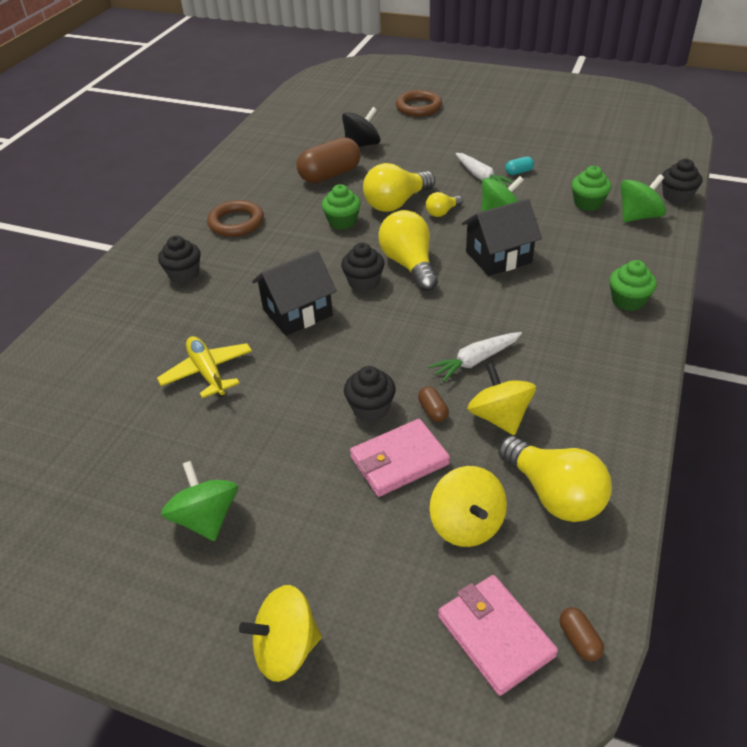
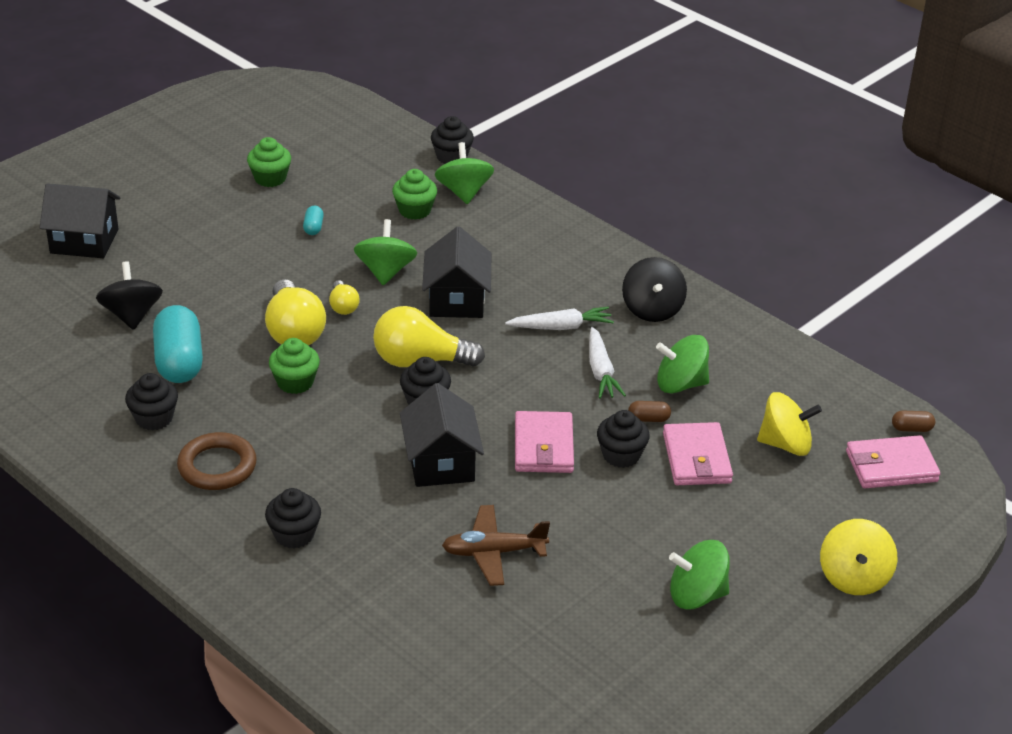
camera: 70 degrees left, 5 degrees down
yellow plane [157,336,252,398] -> brown plane [442,505,550,586]
brown capsule [296,137,361,183] -> turquoise capsule [153,305,203,383]
brown ring [396,90,442,116] -> black house [39,183,120,258]
white carrot [455,153,513,187] -> white carrot moved to [505,307,614,330]
yellow spinning top [467,363,536,435] -> green spinning top [656,335,709,393]
yellow light bulb [498,436,612,522] -> none
green cupcake [610,260,657,311] -> green cupcake moved to [247,137,291,187]
none -> black cupcake [125,373,178,430]
none -> pink wallet [515,411,574,473]
none -> black spinning top [622,257,687,322]

